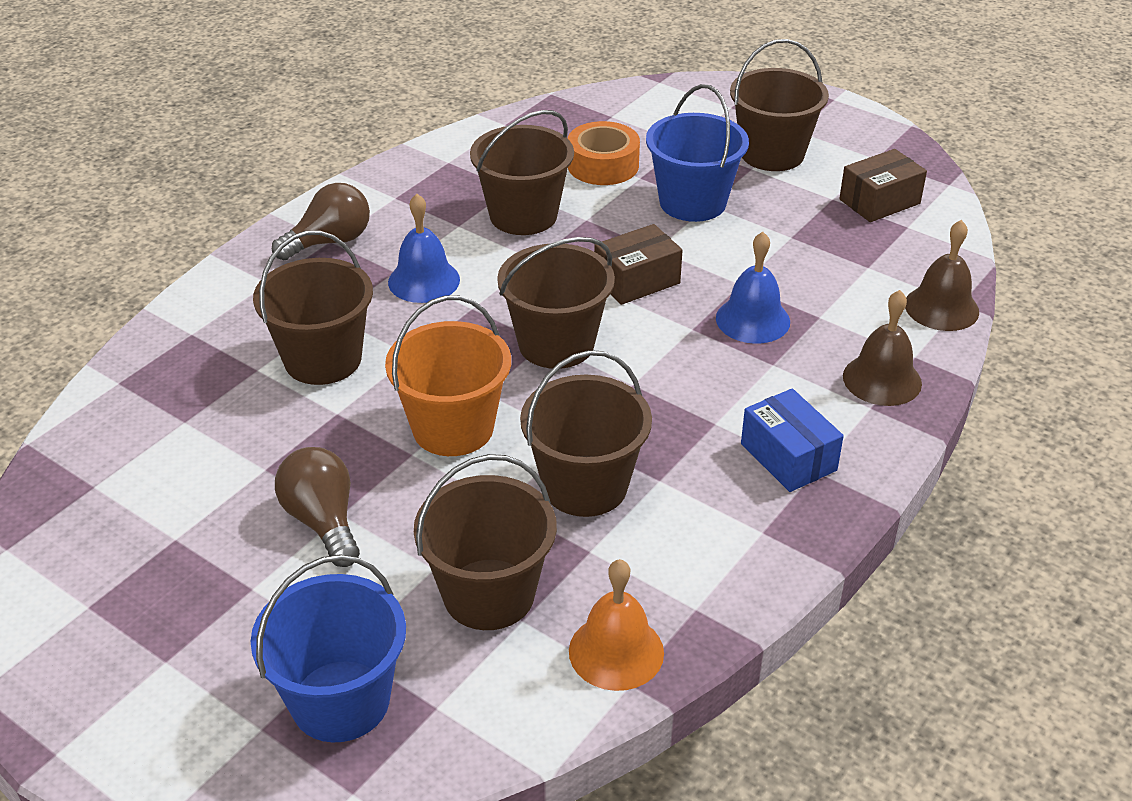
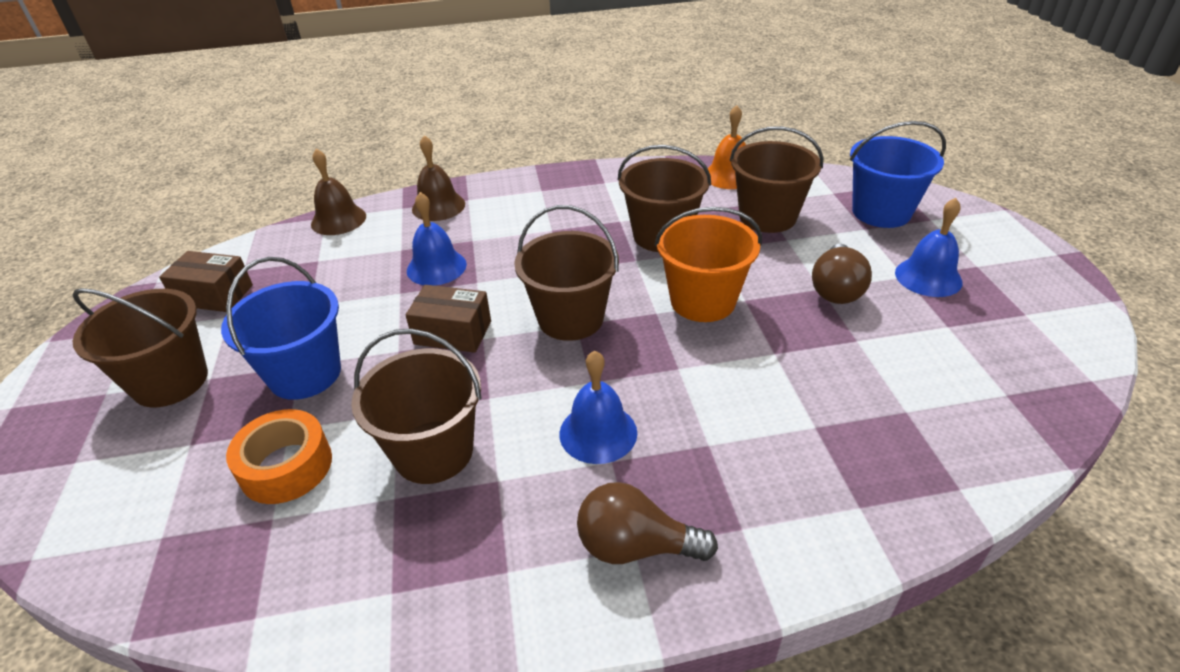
camera: 135 degrees left, 0 degrees up
brown bucket [253,231,373,385] -> none
blue box [741,389,844,492] -> none
none -> blue bell [895,198,963,297]

